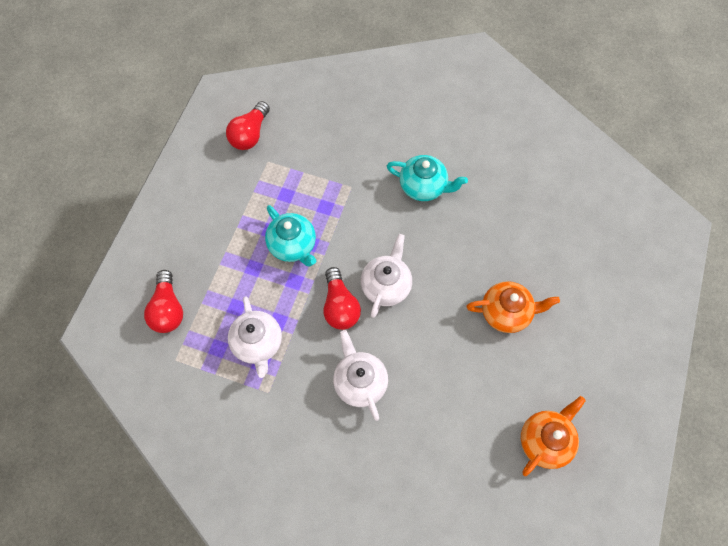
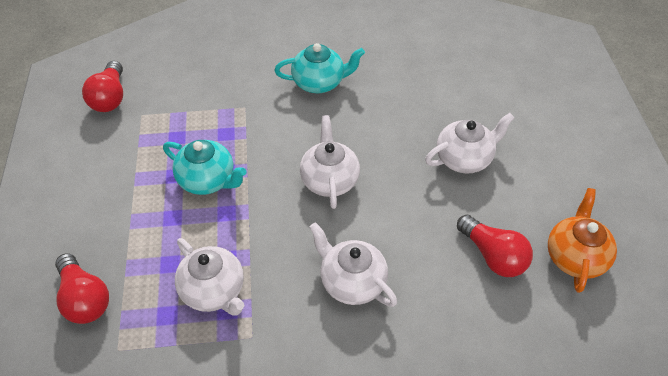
camera: 25 degrees left, 15 degrees down
red light bulb [323,267,361,330] -> red light bulb moved to [457,215,533,277]
orange teapot [466,281,560,333] -> white teapot [425,113,514,174]

